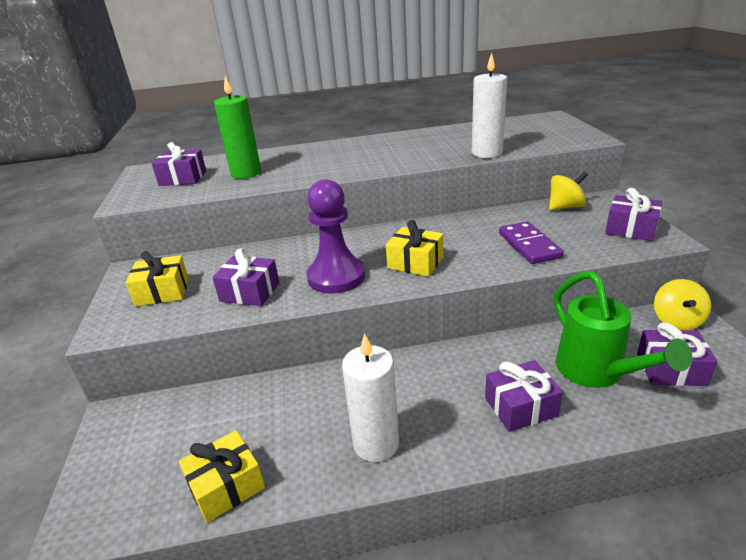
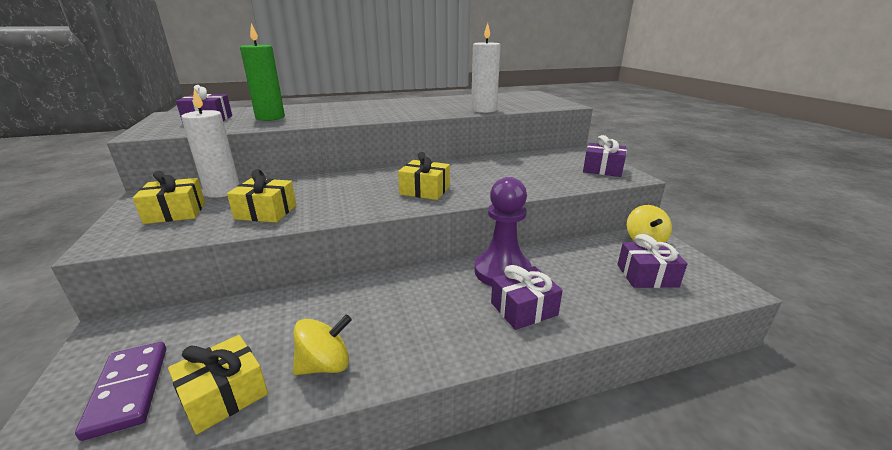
camera: 10 degrees left, 5 degrees down
purple gift [213,248,279,306] -> yellow gift [227,169,296,223]
purple pawn [307,179,365,294] -> purple pawn moved to [474,177,532,286]
white candle [342,333,399,462] -> white candle moved to [181,89,239,198]
purple domino [499,221,564,264] -> purple domino moved to [75,342,166,441]
yellow spinning top [549,172,588,210] -> yellow spinning top moved to [293,315,352,375]
green watering can [554,271,692,388] -> none

